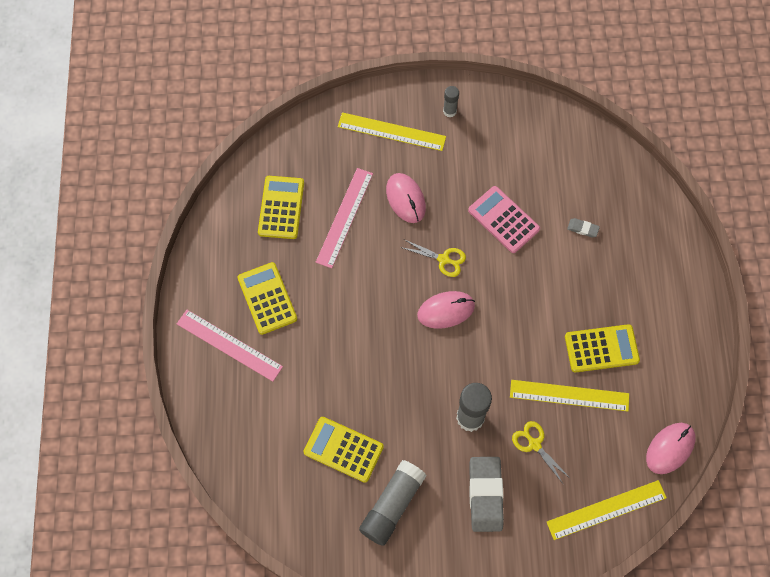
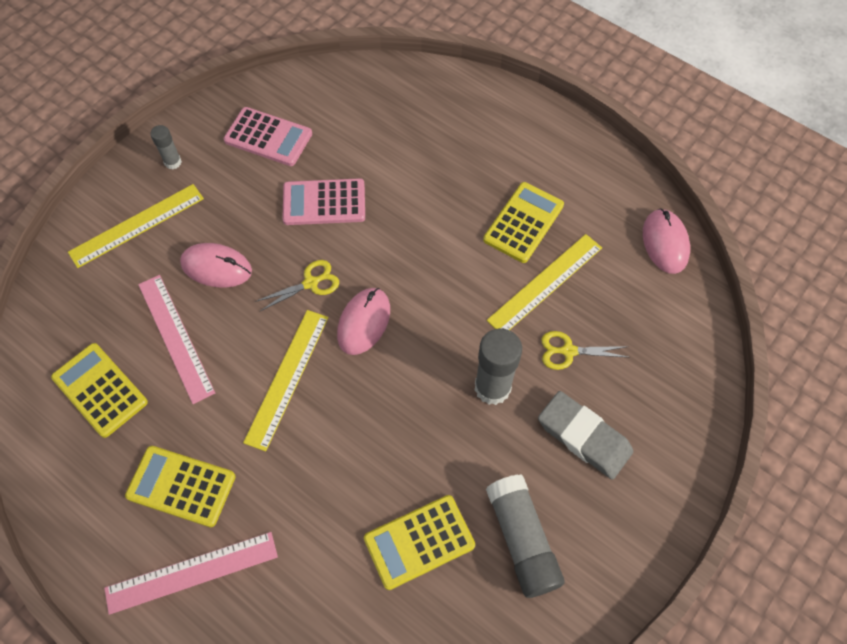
camera: 50 degrees left, 5 degrees down
yellow ruler [547,480,667,540] -> yellow ruler moved to [243,310,329,451]
grey eraser [567,218,600,237] -> none
none -> pink calculator [224,107,312,166]

